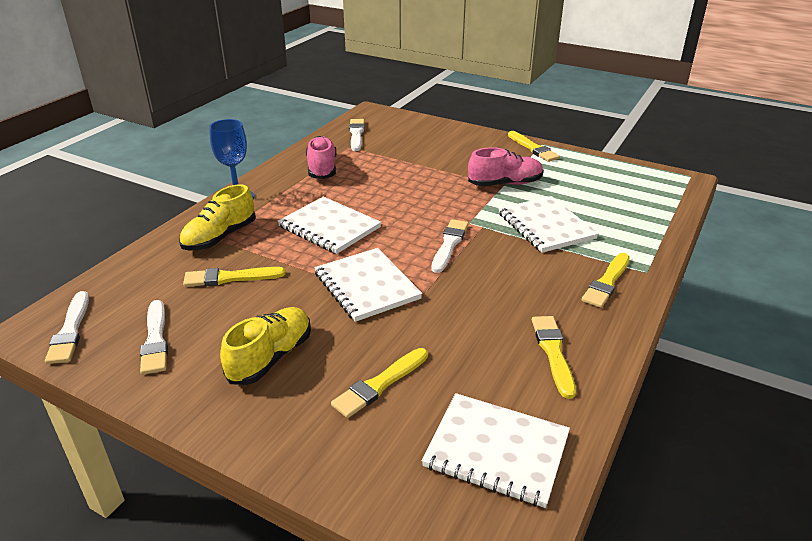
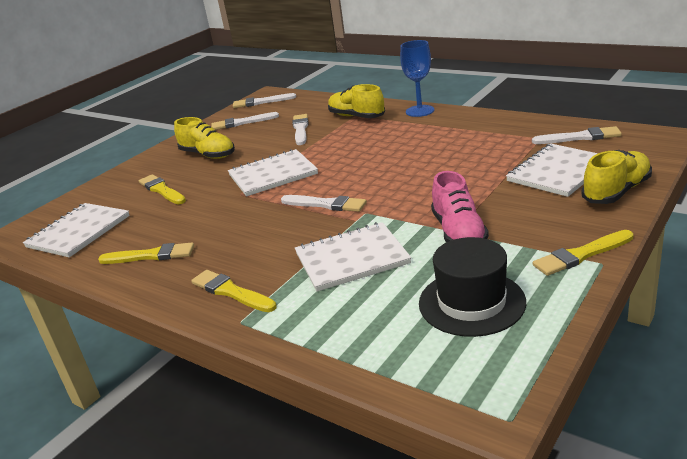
camera: 100 degrees right, 5 degrees down
yellow brush [183,267,285,287] -> white brush [292,114,309,145]
white notebook [277,197,381,254] -> white notebook moved to [506,144,598,197]
pink shoe [306,136,336,179] -> none
none -> black hat [419,237,526,337]
none -> yellow shoe [581,150,652,204]

